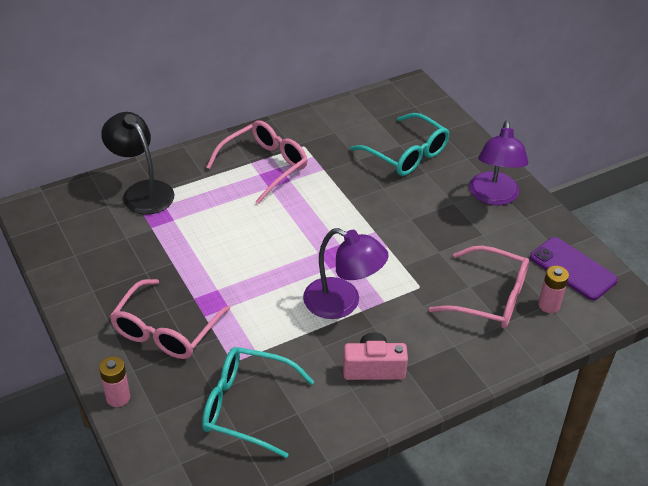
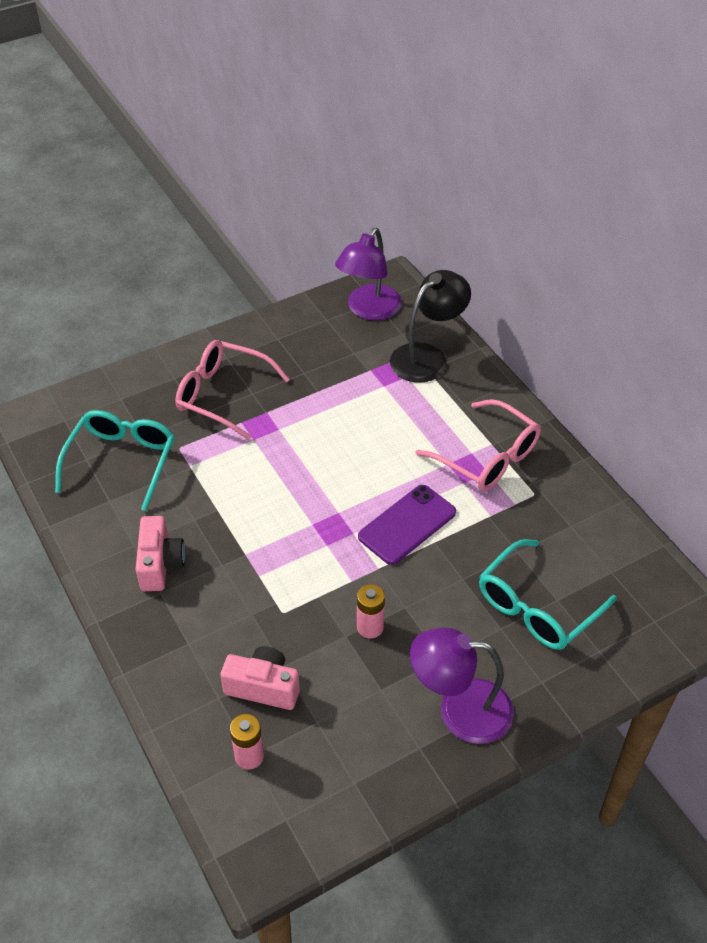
camera: 90 degrees right, 5 degrees up
pink battery [99,356,130,407] -> pink battery moved to [357,584,385,639]
purple lamp [303,228,389,319] -> purple lamp moved to [335,228,402,320]
pink glasses [429,246,529,328] -> pink camera [220,646,300,710]
purple phone [530,237,618,300] -> purple phone moved to [358,485,456,565]

